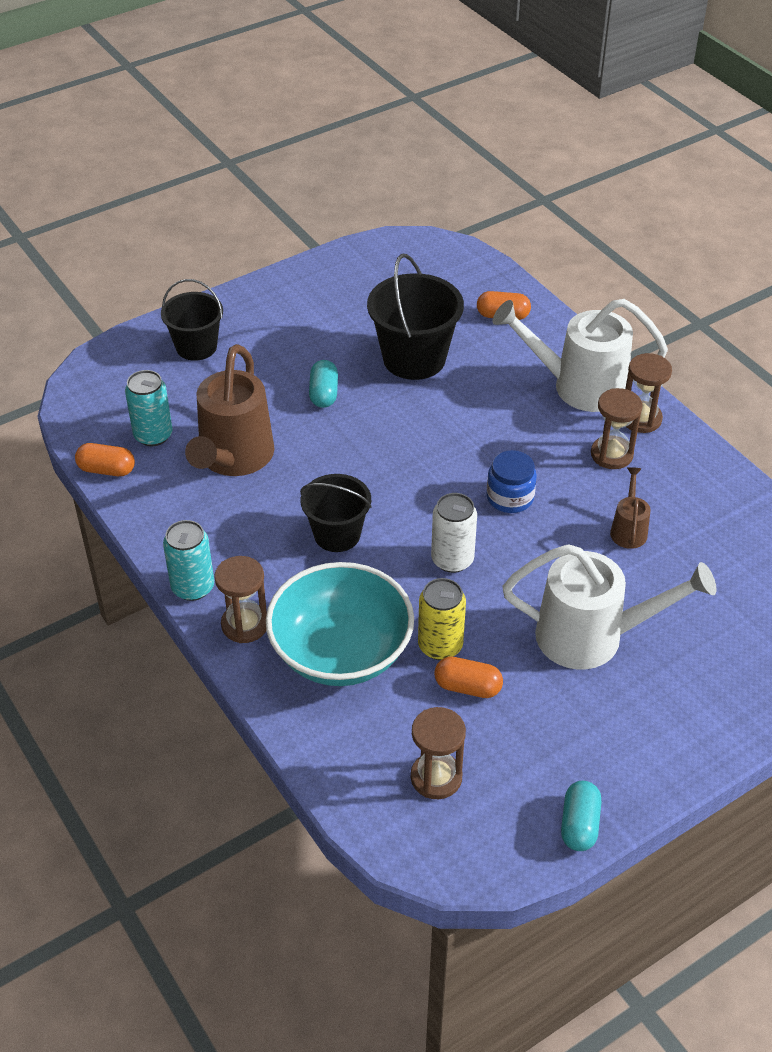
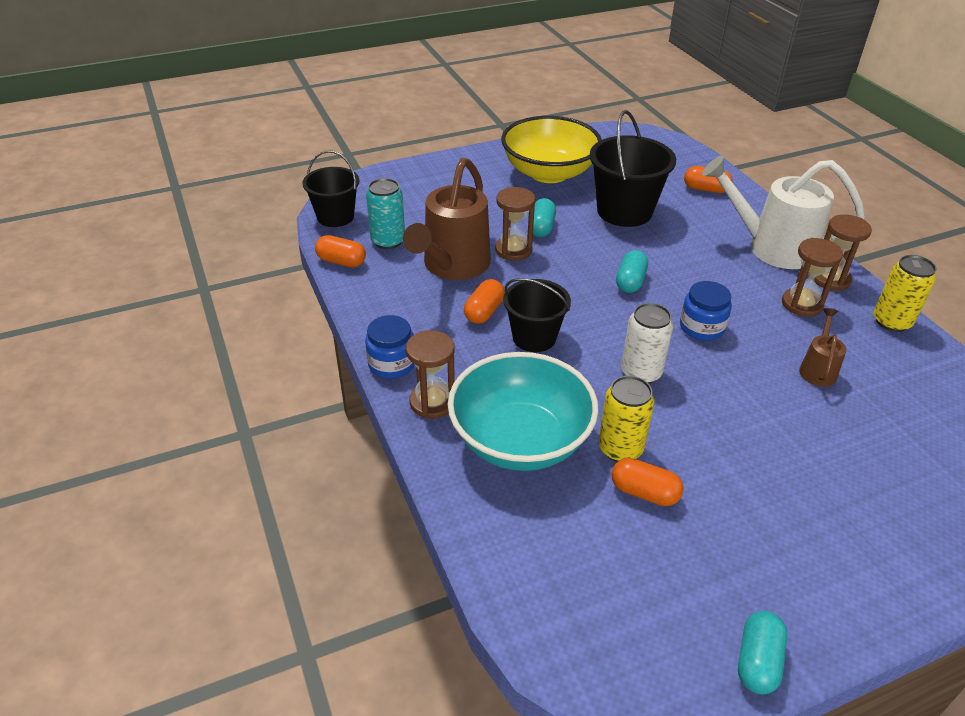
camera: 10 degrees right, 5 degrees down
black bucket [161,279,223,361] -> black bucket moved to [302,150,359,227]
turquoise can [163,520,214,601] -> blue jar [365,315,414,378]
brown hourglass [411,707,466,799] -> brown hourglass moved to [495,187,535,261]
white watering can [502,544,717,669] -> none
none -> orange capsule [464,279,505,324]
none -> yellow bowl [501,116,602,183]
none -> turquoise capsule [616,250,648,293]
none -> yellow can [874,255,936,332]

